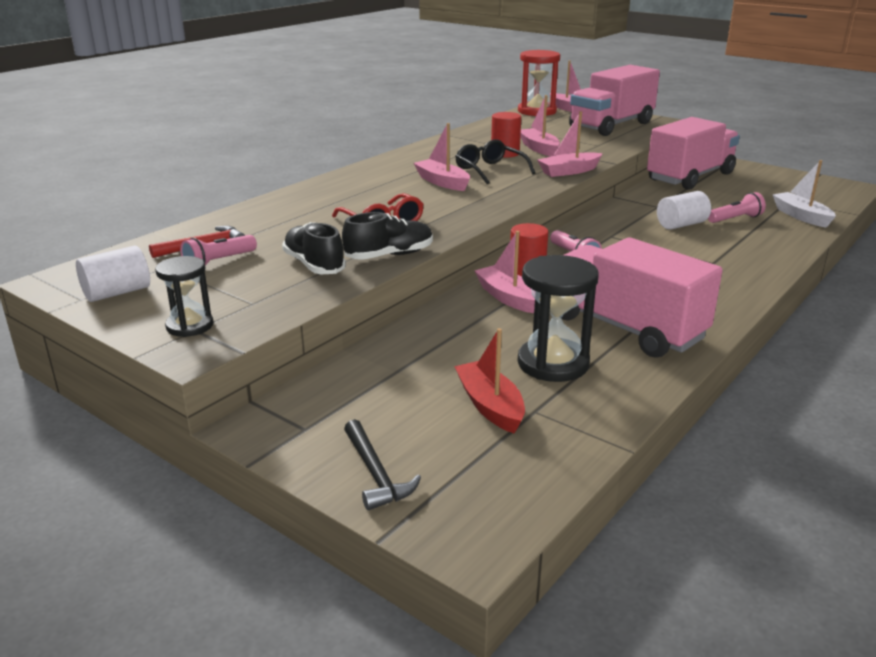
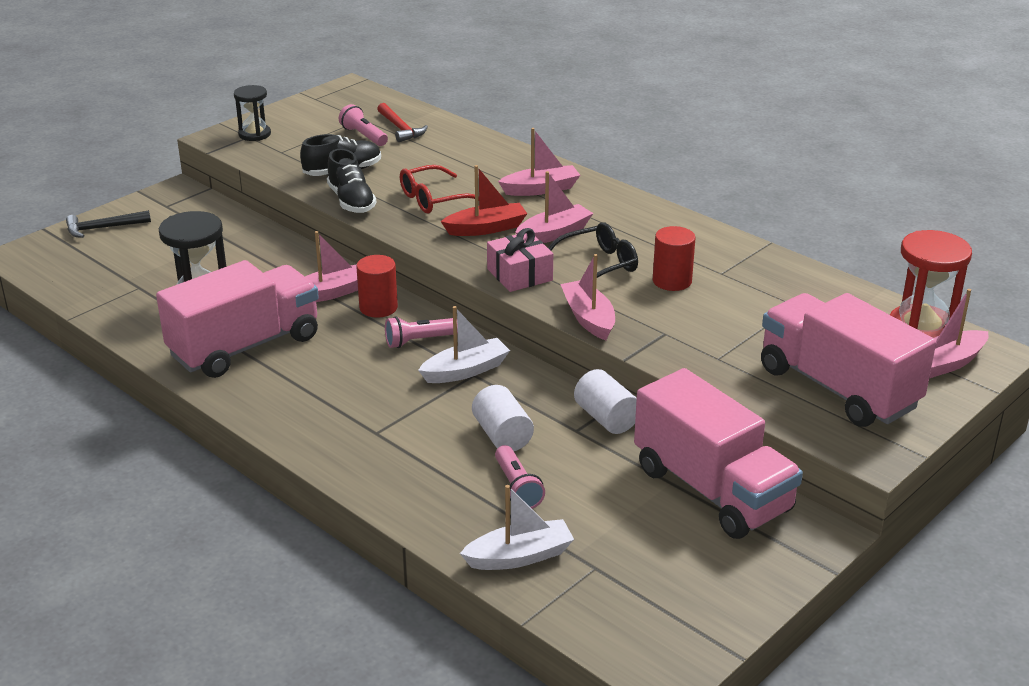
camera: 95 degrees right, 5 degrees up
white cylinder [76,245,150,302] -> white cylinder moved to [574,369,637,434]
red boat [454,328,525,434] -> red boat moved to [441,165,527,236]
pink boat [520,95,560,156] -> pink boat moved to [498,128,580,196]
none -> white boat [418,306,510,383]
none -> pink gift [487,228,553,292]

